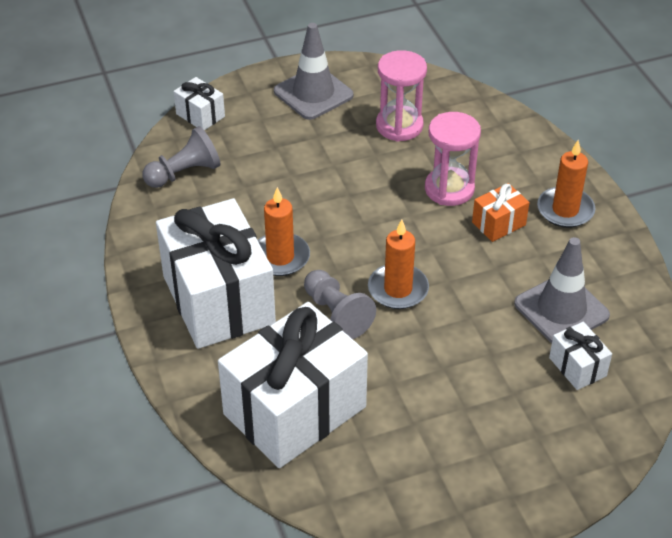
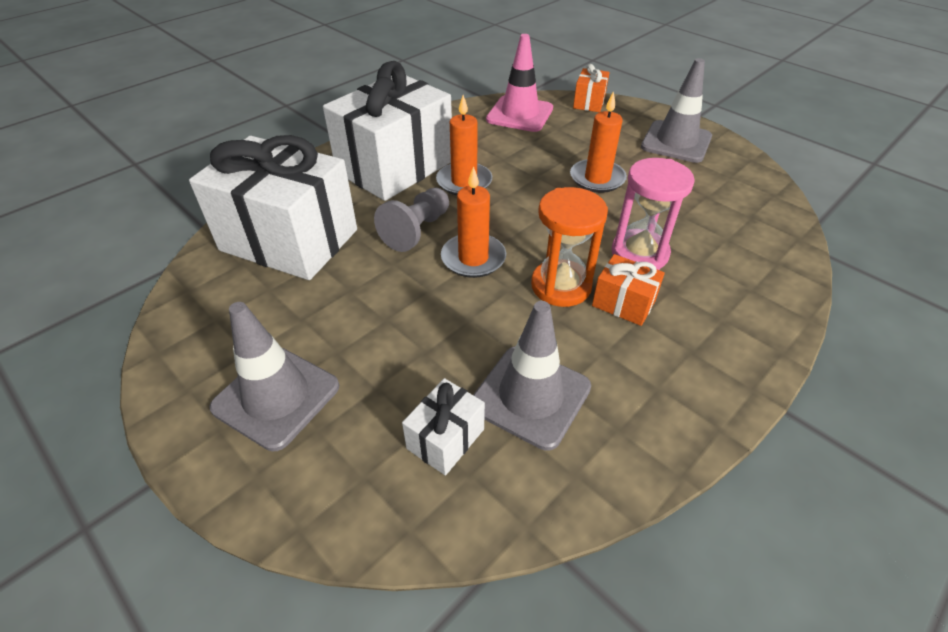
camera: 65 degrees right, 0 degrees up
grey pawn [142,126,221,188] -> pink traffic cone [486,34,553,132]
white gift [173,77,225,130] -> orange gift [573,64,610,112]
pink hourglass [376,50,427,142] -> none
orange candle [537,140,595,228] -> orange candle moved to [570,91,627,193]
none -> grey traffic cone [209,302,339,451]
none -> orange hourglass [531,187,608,307]

